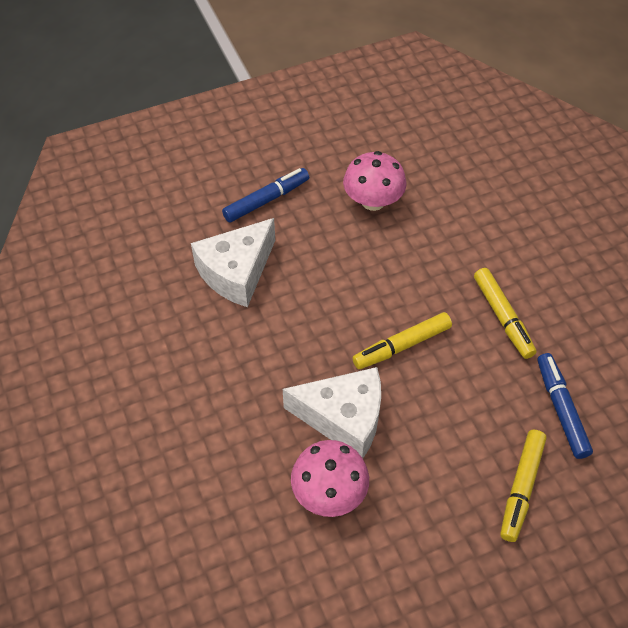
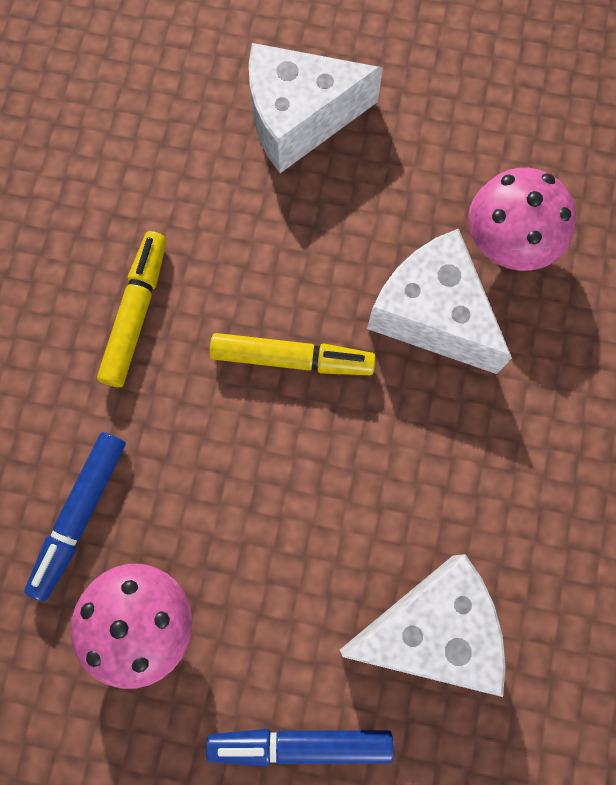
camera: 145 degrees left, 20 degrees up
yellow marker [500,430,547,542] -> white cheese [249,43,383,173]
blue marker [537,353,593,459] -> blue marker moved to [24,432,126,601]

